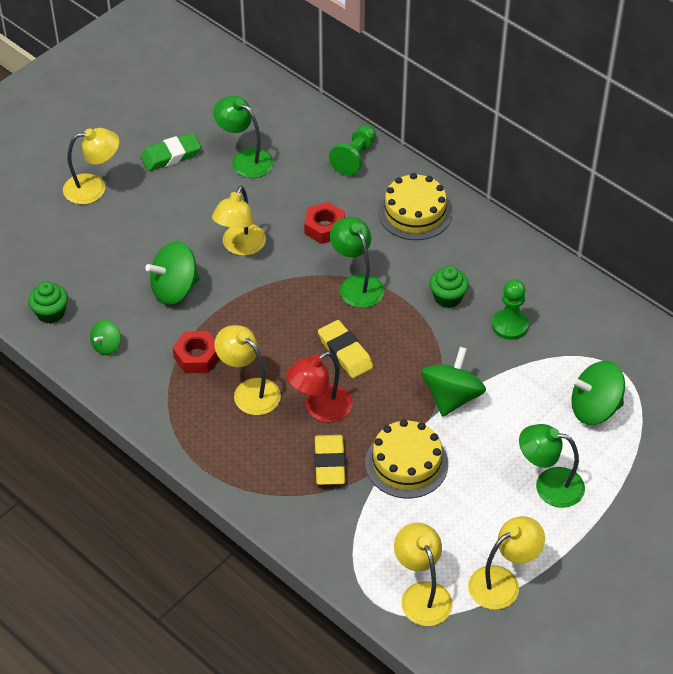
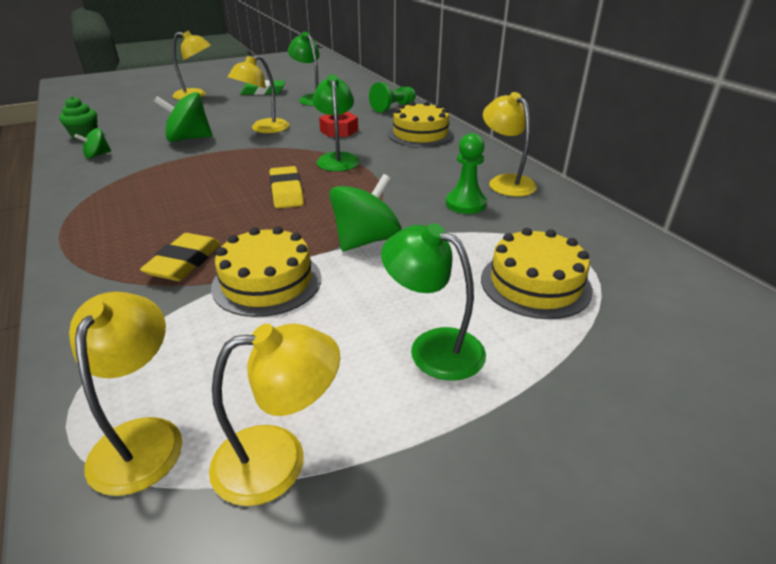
camera: 20 degrees right, 15 degrees down
red nut [172,331,219,373] -> none
yellow lamp [215,325,281,415] -> yellow lamp moved to [483,92,537,197]
red lamp [286,351,352,422] -> none
green cupcake [430,266,469,308] -> none
green spinning top [571,361,625,425] -> yellow cake [481,228,593,319]

